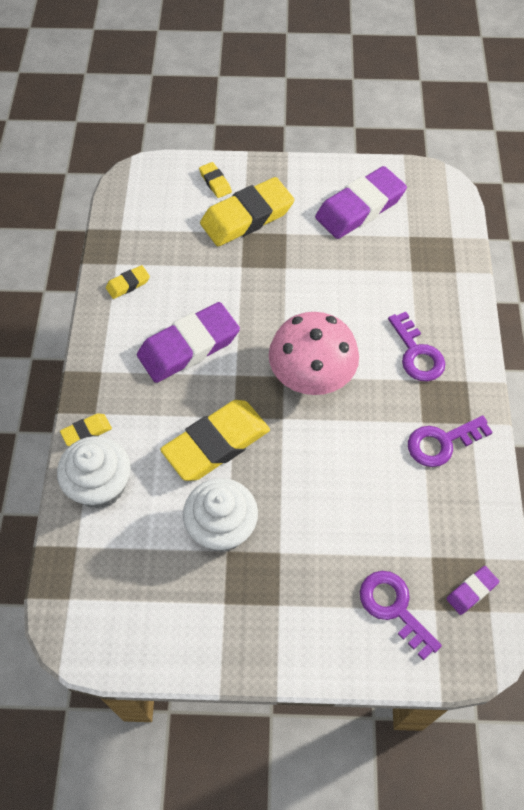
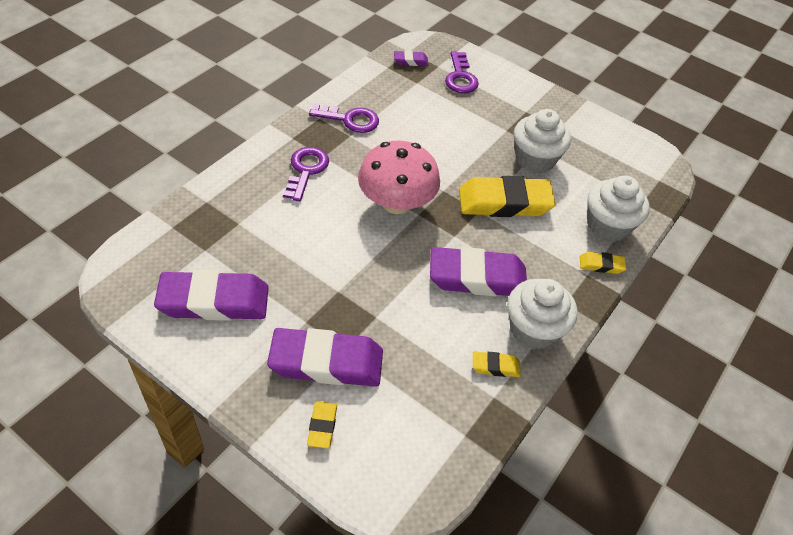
camera: 150 degrees left, 10 degrees down
yellow eraser [200,177,295,246] -> purple eraser [267,328,383,387]
none -> white cupcake [507,279,578,350]

